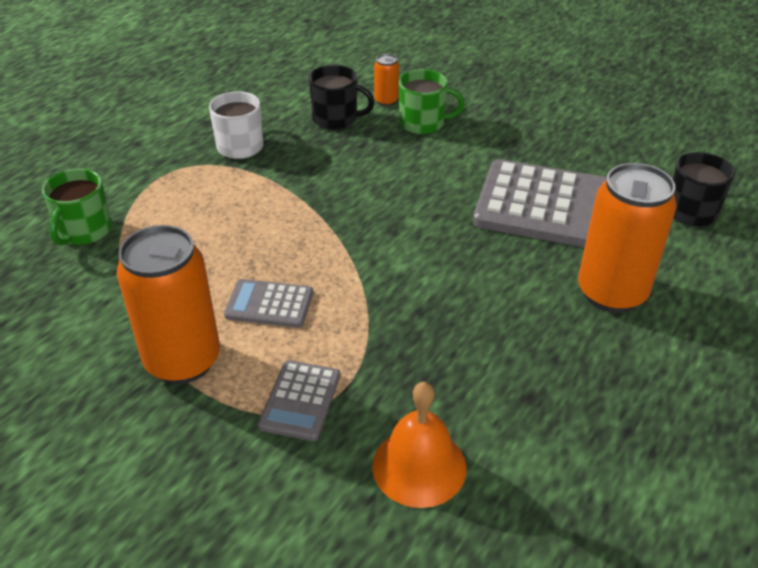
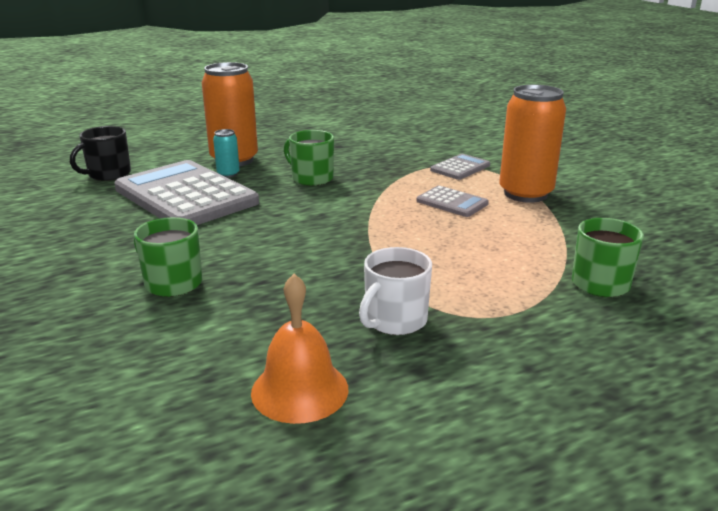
camera: 150 degrees left, 15 degrees down
black mug [309,65,375,130] -> none
orange bell [372,382,467,508] -> orange bell moved to [251,274,349,424]
orange can [374,54,399,106] -> none
none -> turquoise can [213,129,240,178]
none -> green mug [284,130,334,186]

